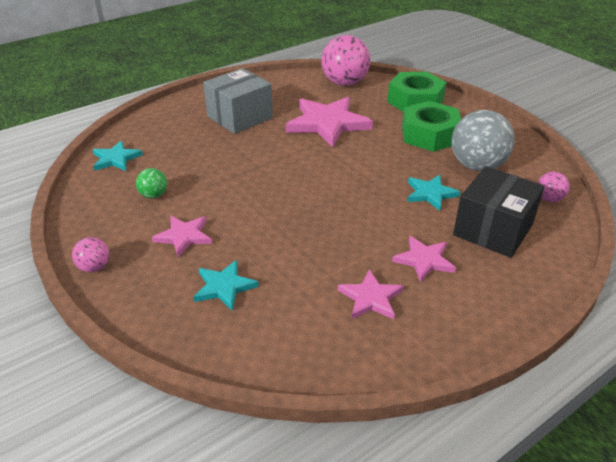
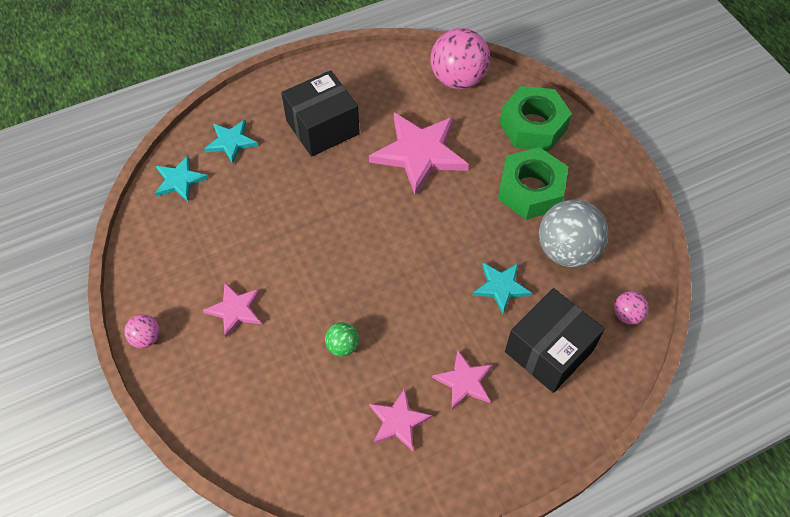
camera: 10 degrees right, 20 degrees up
green ball [136,168,167,198] -> green ball moved to [325,322,359,357]
turquoise star [193,260,259,311] -> turquoise star moved to [204,120,258,164]
grey box [203,68,273,134] -> black box [281,70,360,157]

